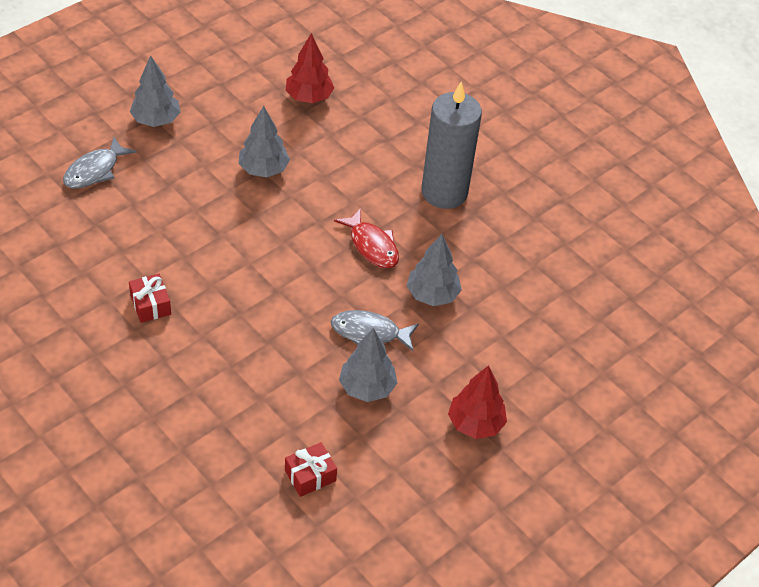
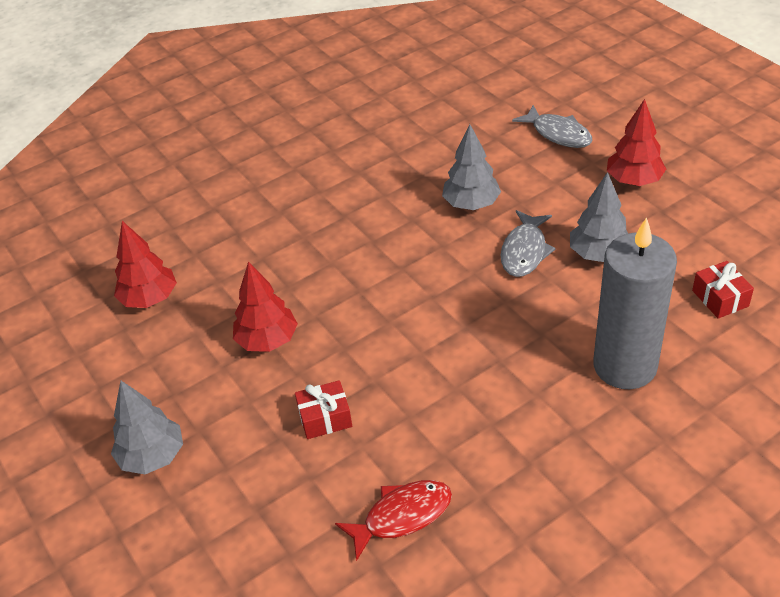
camera: 75 degrees left, 5 degrees down
grey fish [63,137,136,189] -> grey fish moved to [512,105,593,148]
red gift [129,274,171,323] -> red gift moved to [295,380,352,439]
grey tree [239,106,290,177] -> red tree [233,261,298,352]
red fish [334,208,399,268] -> red fish moved to [335,480,452,561]
grey candle [422,82,482,209] -> grey candle moved to [593,217,677,389]

